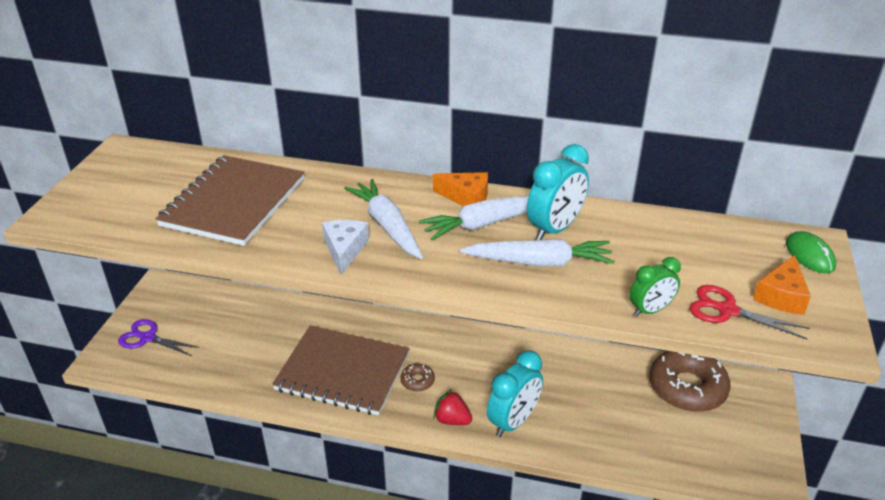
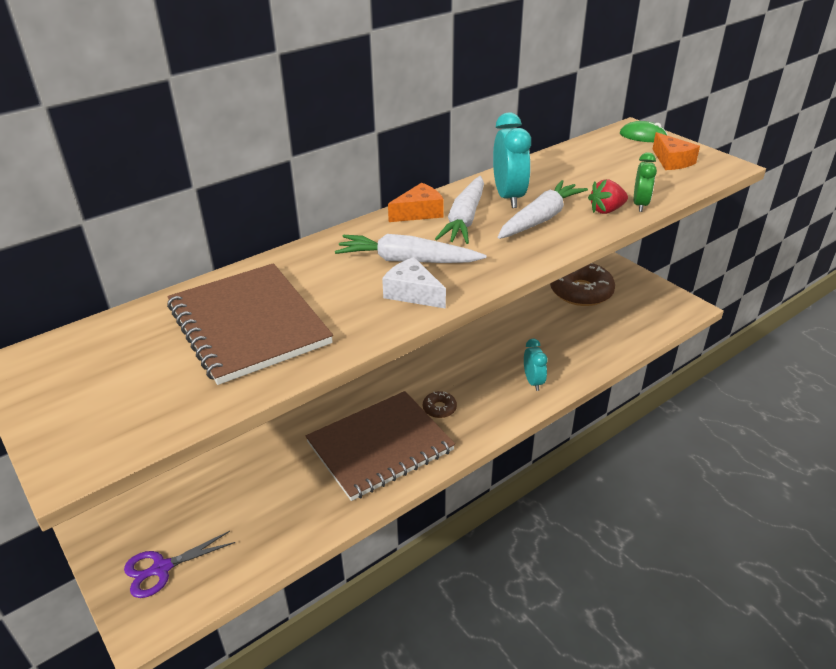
camera: 50 degrees left, 0 degrees up
red strawberry [433,389,472,425] -> red strawberry moved to [588,179,628,214]
turquoise clock [487,350,543,437] -> turquoise clock [524,339,548,391], size x0.62
red scissors [689,285,810,339] -> none

